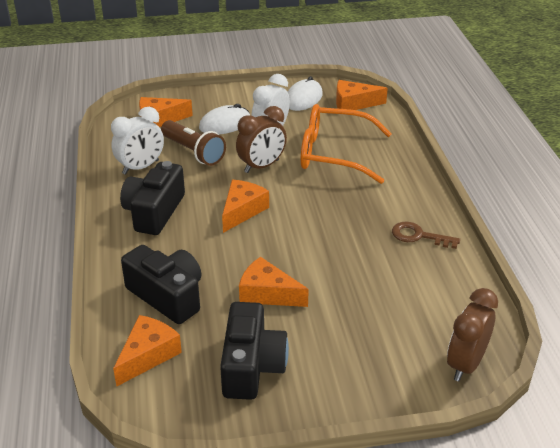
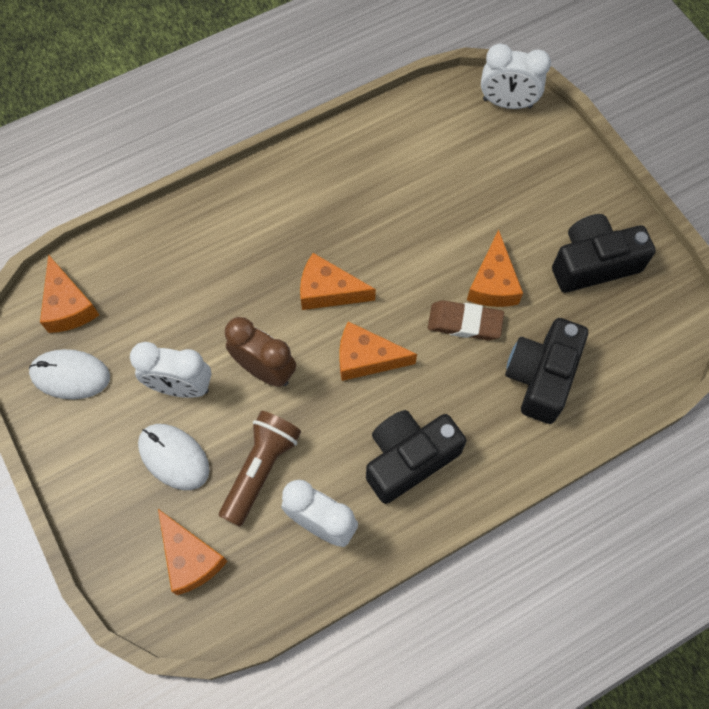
camera: 110 degrees left, 30 degrees up
orange cheese [113,315,182,387] -> orange cheese moved to [300,253,376,310]
black camera [120,161,185,235] -> black camera turned 150 degrees clockwise [366,410,466,504]
orange glasses [301,104,392,184] -> none
brown key [392,222,460,249] -> none
brown clock [447,288,498,381] -> white clock [481,44,551,109]
none -> brown eraser [428,300,504,340]

